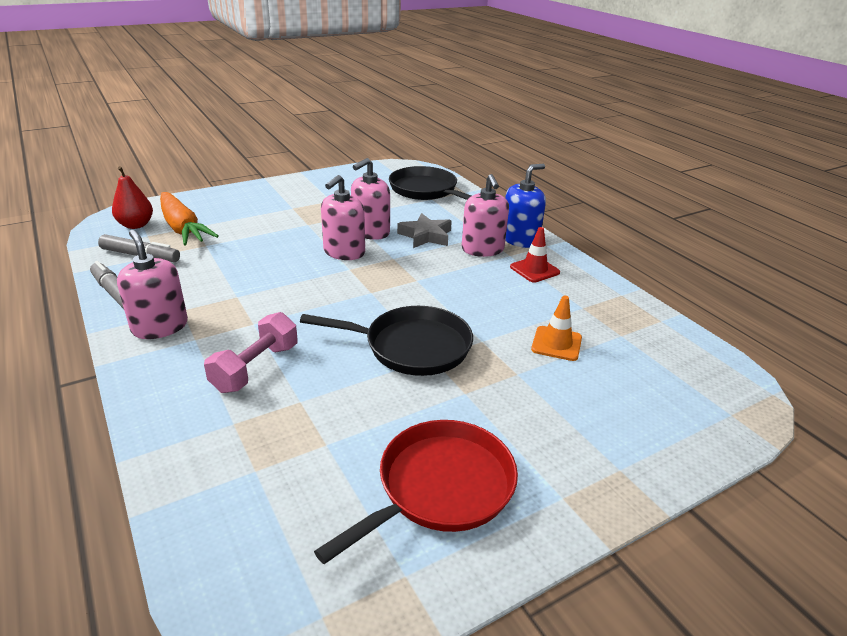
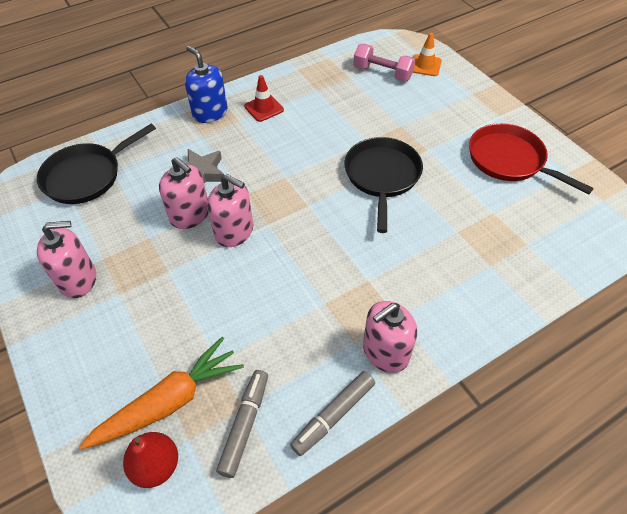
camera: 90 degrees left, 20 degrees up
pink dumbbell [204,312,298,393] -> pink dumbbell moved to [353,44,415,82]
pink soap dispenser [462,174,509,257] -> pink soap dispenser moved to [37,221,96,298]
orange traffic cone [531,296,582,361] -> orange traffic cone moved to [413,33,442,76]

